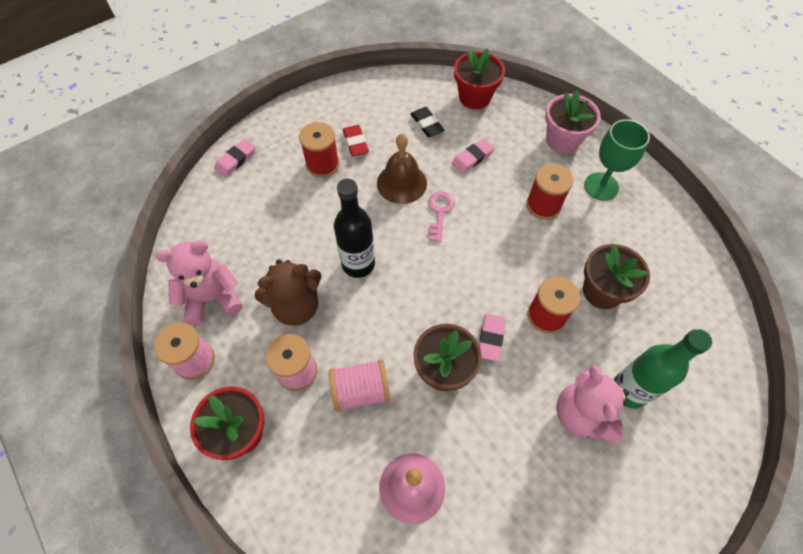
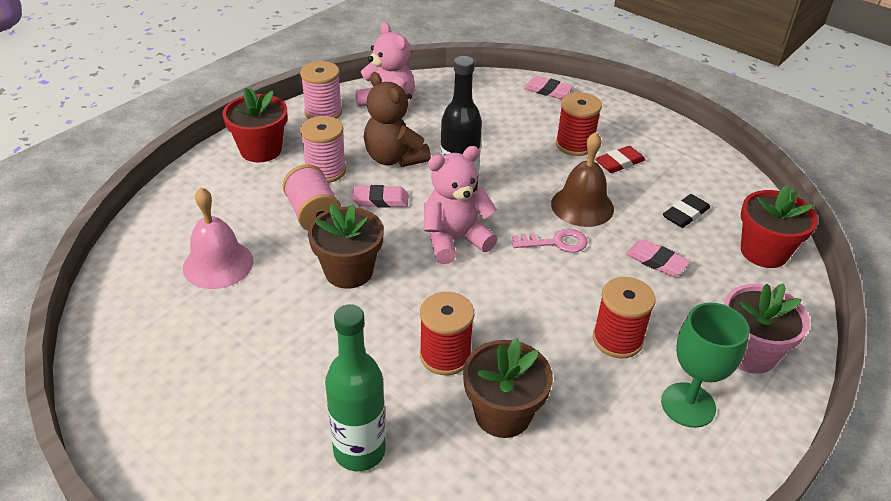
camera: 75 degrees right, 20 degrees down
pink eraser [479,314,505,362] -> pink eraser moved to [352,185,409,208]
pink teddy bear [556,365,629,444] -> pink teddy bear moved to [424,146,497,264]

